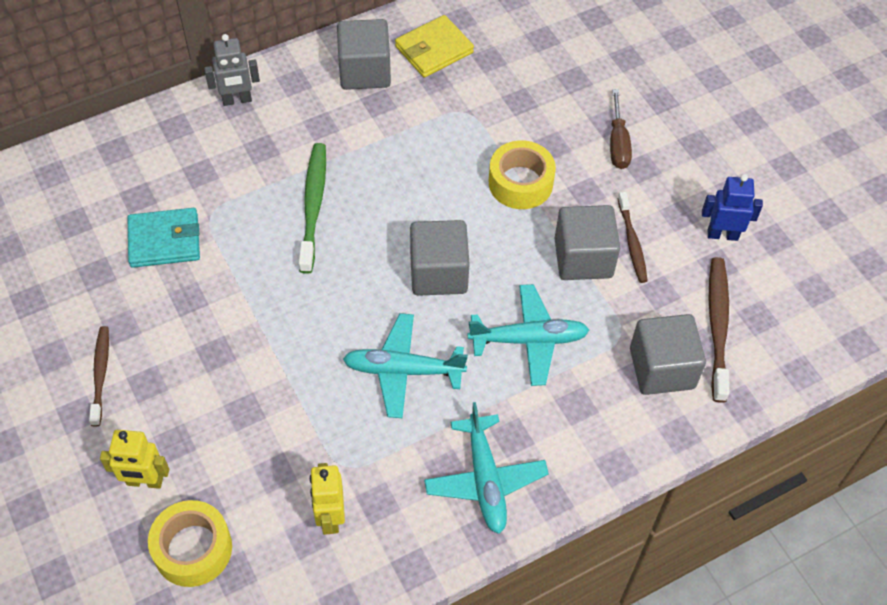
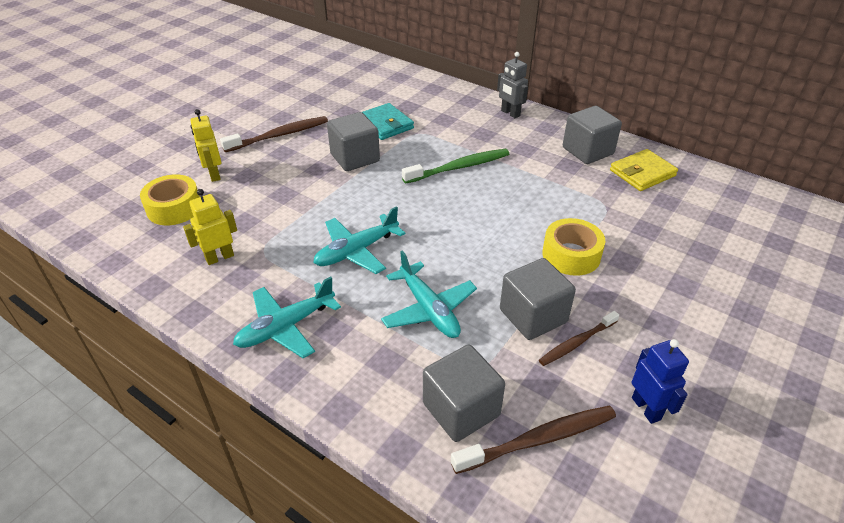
camera: 65 degrees right, 15 degrees down
brown toothbrush [89,326,109,427] -> brown toothbrush [220,116,328,152], size x1.53
turquoise plane [343,313,468,418] -> turquoise plane turned 105 degrees counterclockwise [313,206,405,274]
yellow wallet [395,15,474,78] -> yellow wallet turned 60 degrees counterclockwise [610,149,678,191]
grey cube [410,220,470,296] -> grey cube moved to [327,112,380,171]
brown screwdriver [610,89,632,169] -> none

